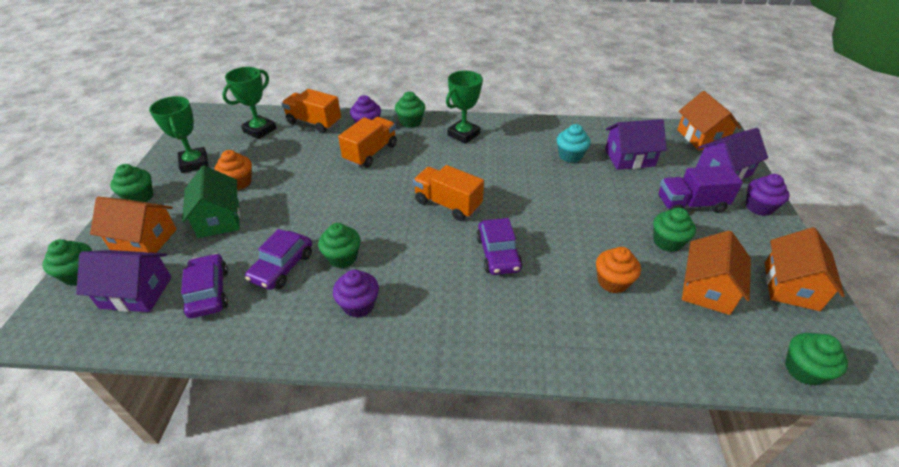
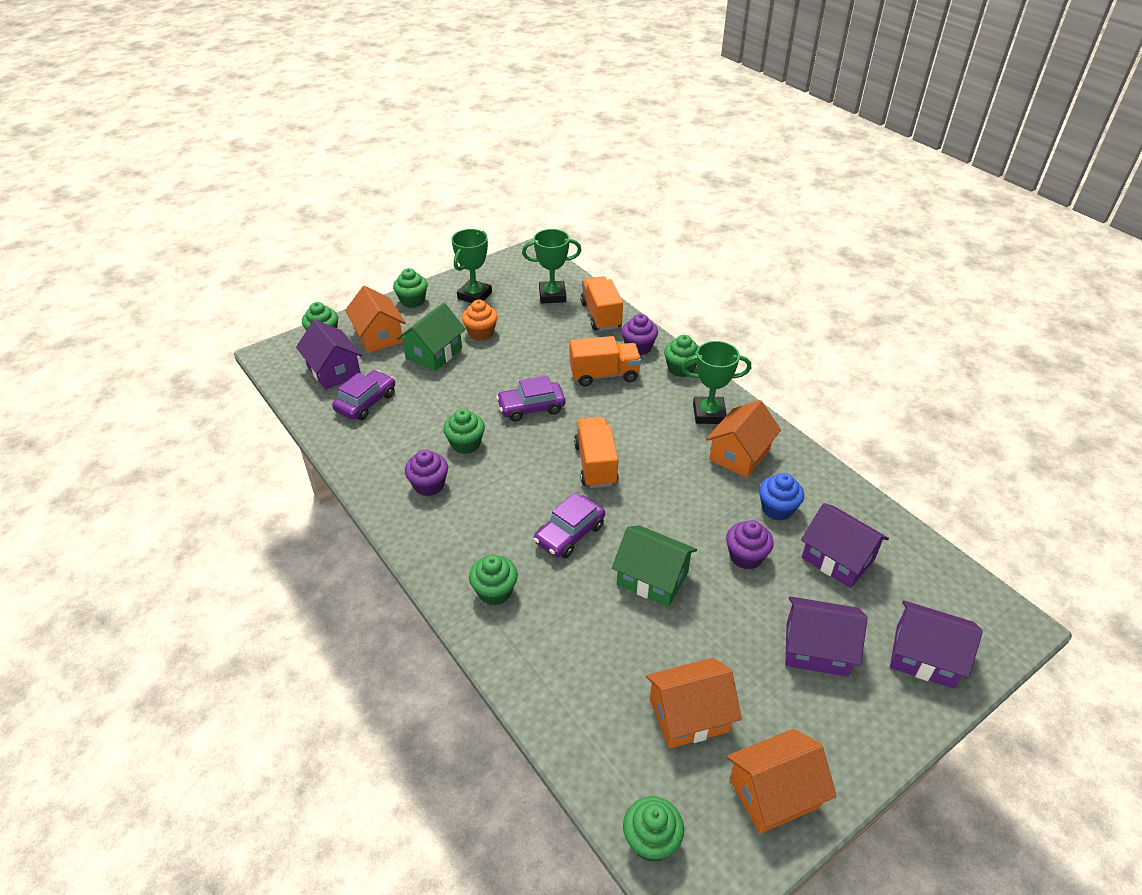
camera: 50 degrees right, 0 degrees up
purple car [245,229,312,290] -> purple car moved to [496,376,566,422]
turquoise cupcake [557,124,591,163] -> blue cupcake [759,473,804,521]
orange cupcake [596,247,641,293] -> none
green cupcake [653,208,696,252] -> green cupcake moved to [469,555,518,605]
purple truck [658,165,743,213] -> purple house [785,596,867,677]
orange house [677,91,741,150] -> orange house moved to [706,400,781,478]
purple cupcake [746,174,789,216] -> purple cupcake moved to [726,520,774,570]
none -> green house [612,525,697,607]

